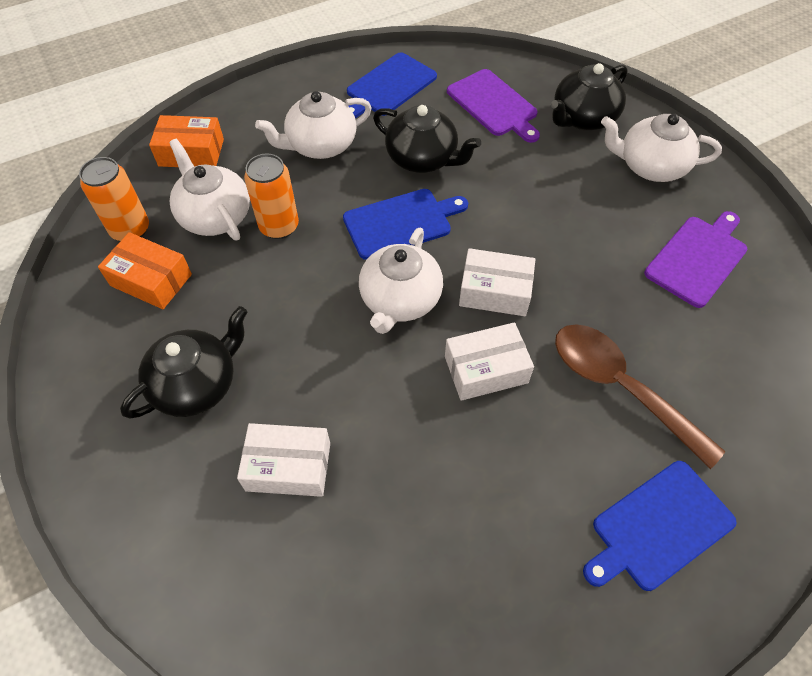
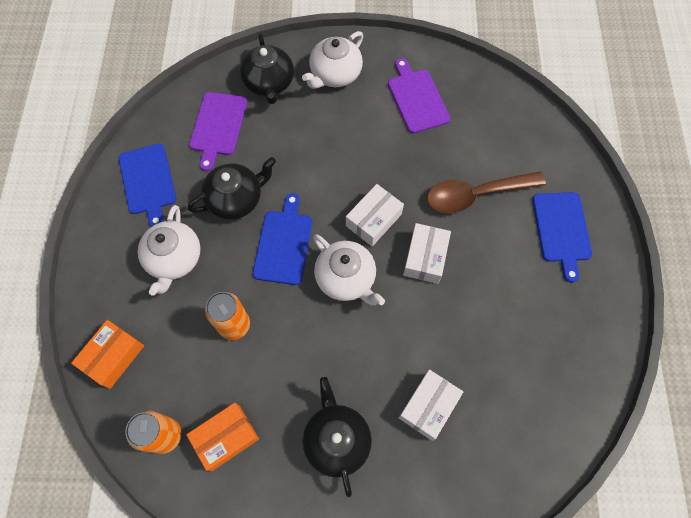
camera: 60 degrees left, 10 degrees up
white teapot [169,139,250,240] -> none
purple cutting board [447,69,540,143] -> purple cutting board turned 105 degrees clockwise [189,92,247,171]

